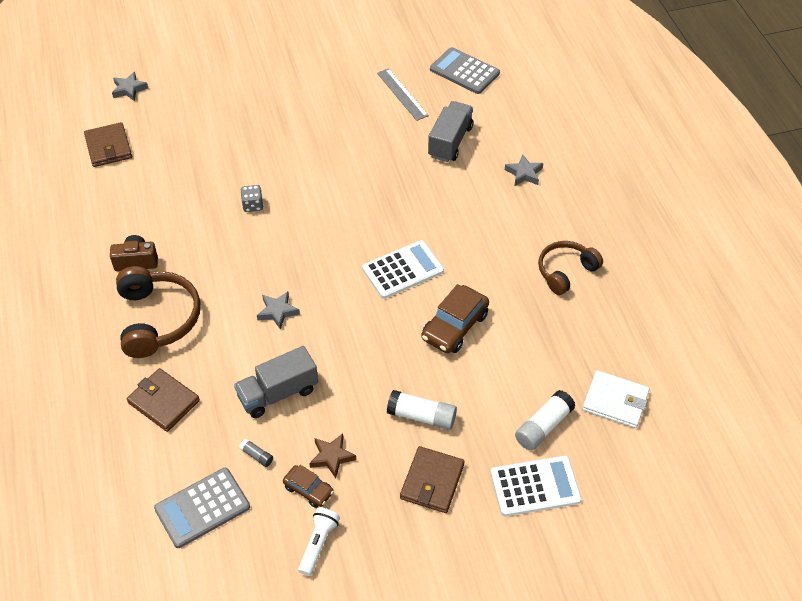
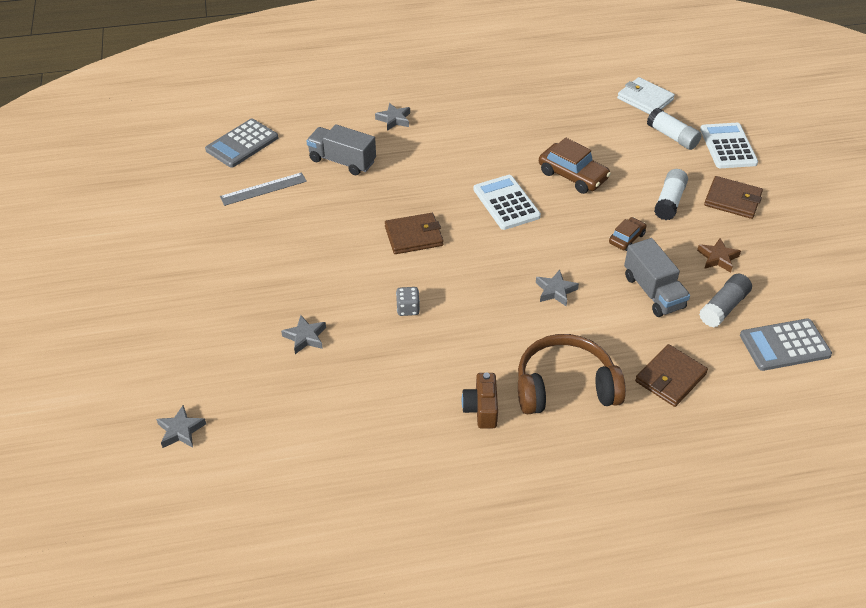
camera: 85 degrees left, 5 degrees down
brown wallet [84,122,132,167] -> brown wallet moved to [385,213,443,254]
grey calculator [154,468,250,548] -> grey calculator turned 105 degrees clockwise [740,319,832,371]
grey glue stick [239,439,273,467] -> grey glue stick [699,274,752,327], size x1.96
brown car [283,465,334,508] -> brown car moved to [609,217,646,251]
white flashlight [298,507,340,576] -> none
brown headphones [538,241,603,295] -> none
white wallet [582,370,650,428] -> white wallet turned 75 degrees counterclockwise [617,77,675,114]
none -> grey star [281,315,326,354]

